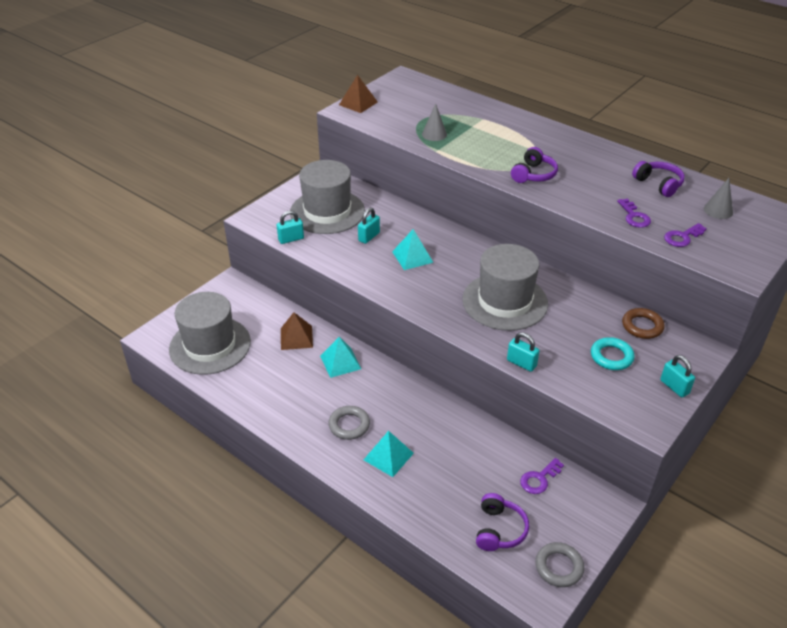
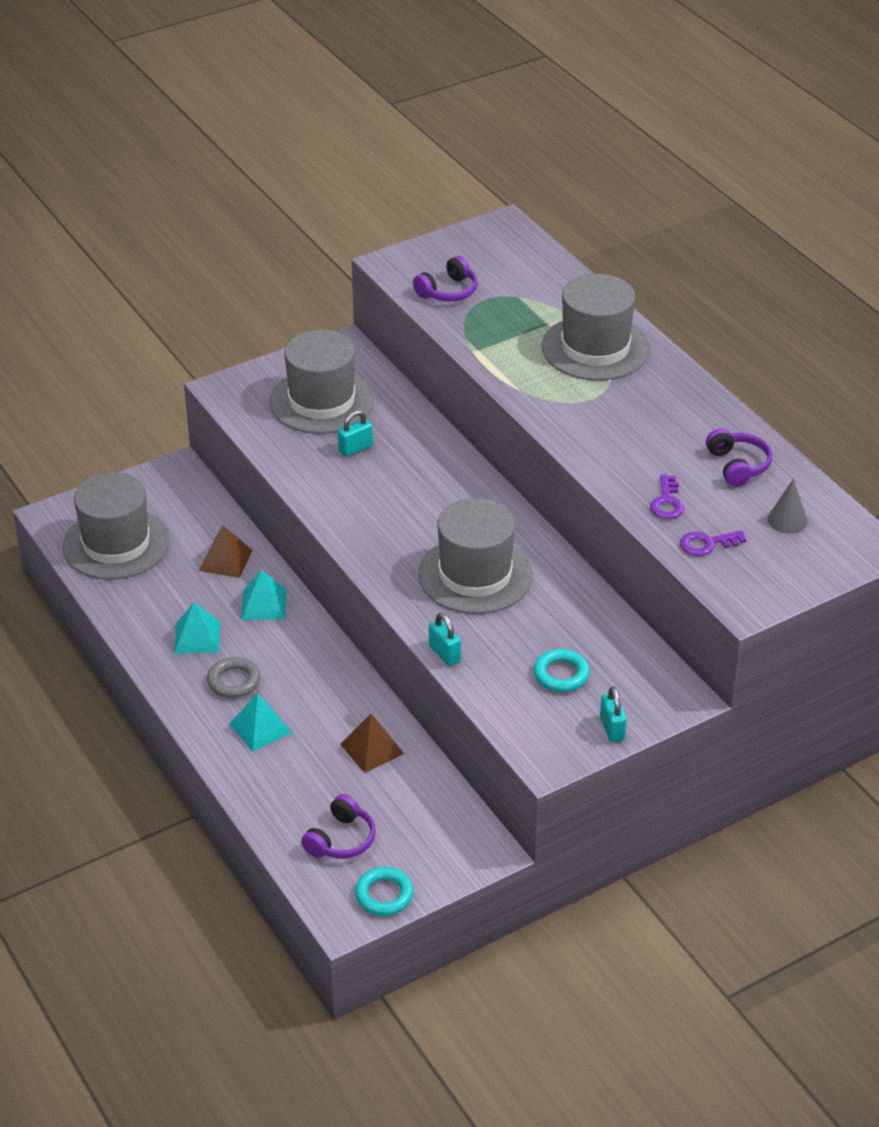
camera: 20 degrees right, 0 degrees up
turquoise padlock [277,210,304,244] -> none
brown pyramid [339,75,378,113] -> brown pyramid moved to [340,714,404,773]
turquoise pyramid [392,229,434,270] -> turquoise pyramid moved to [174,602,220,654]
grey cone [422,103,447,141] -> none
purple headphones [511,147,558,183] -> purple headphones moved to [413,256,478,301]
purple key [520,458,564,494] -> none
grey ring [535,542,584,587] -> turquoise ring [355,867,414,916]
brown ring [622,308,665,339] -> none
none -> grey hat [542,274,650,381]

